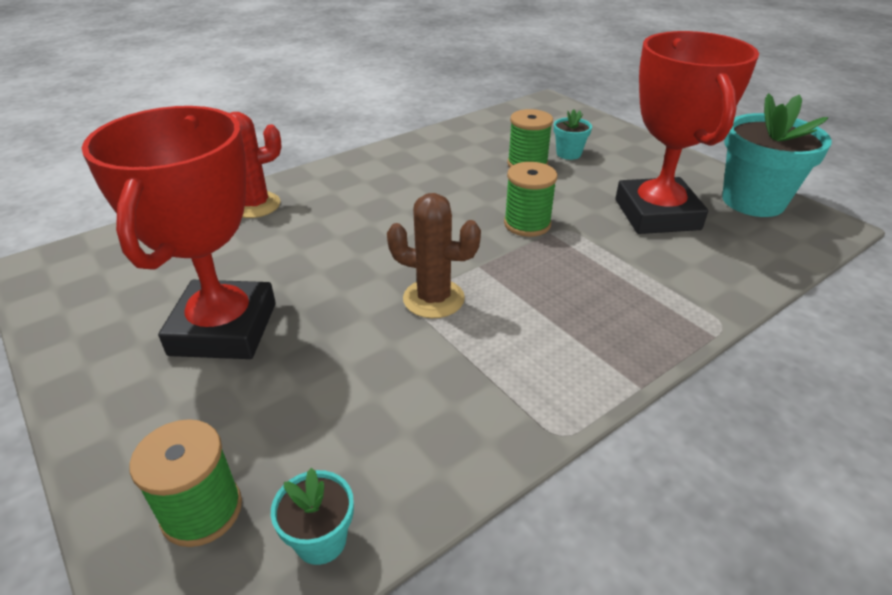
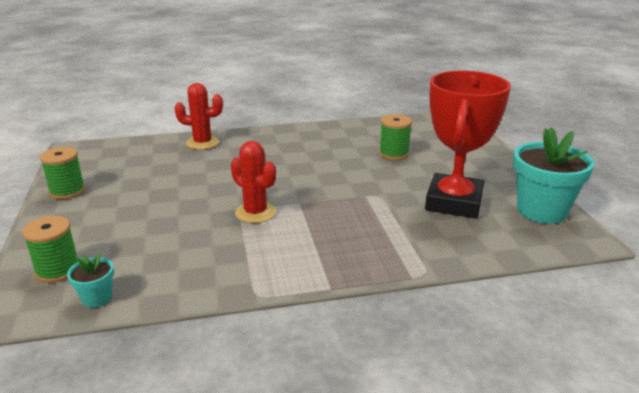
camera: 25 degrees right, 10 degrees down
red trophy [82,106,276,359] -> none
brown cactus [387,193,481,318] -> red cactus [231,141,276,223]
green spool [504,162,557,237] -> green spool moved to [40,147,85,199]
turquoise flower pot [554,109,592,160] -> none

